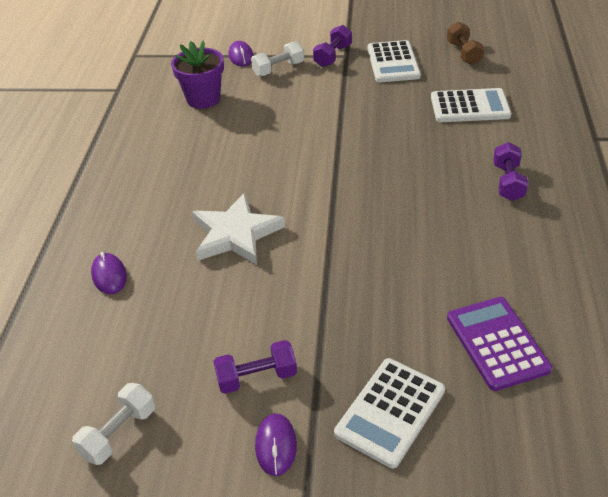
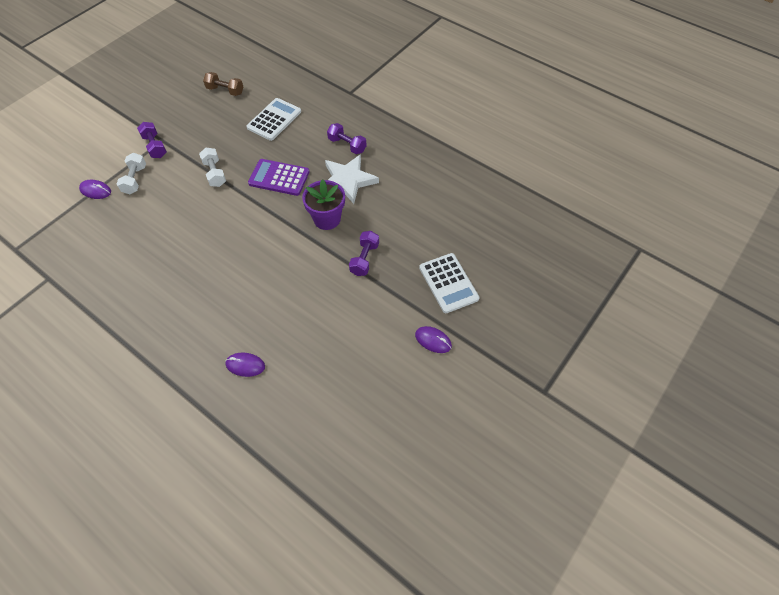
camera: 60 degrees left, 15 degrees up
white dumbbell [72,383,155,465] -> white dumbbell moved to [199,148,226,187]
purple flower pot [171,40,224,109] -> purple flower pot moved to [302,179,345,230]
white star [192,193,285,265] -> white star moved to [325,154,379,204]
purple dumbbell [213,340,297,394] -> purple dumbbell moved to [349,231,379,276]
white calculator [367,40,421,82] -> none
purple calculator [447,297,552,391] -> purple calculator moved to [248,159,310,196]

